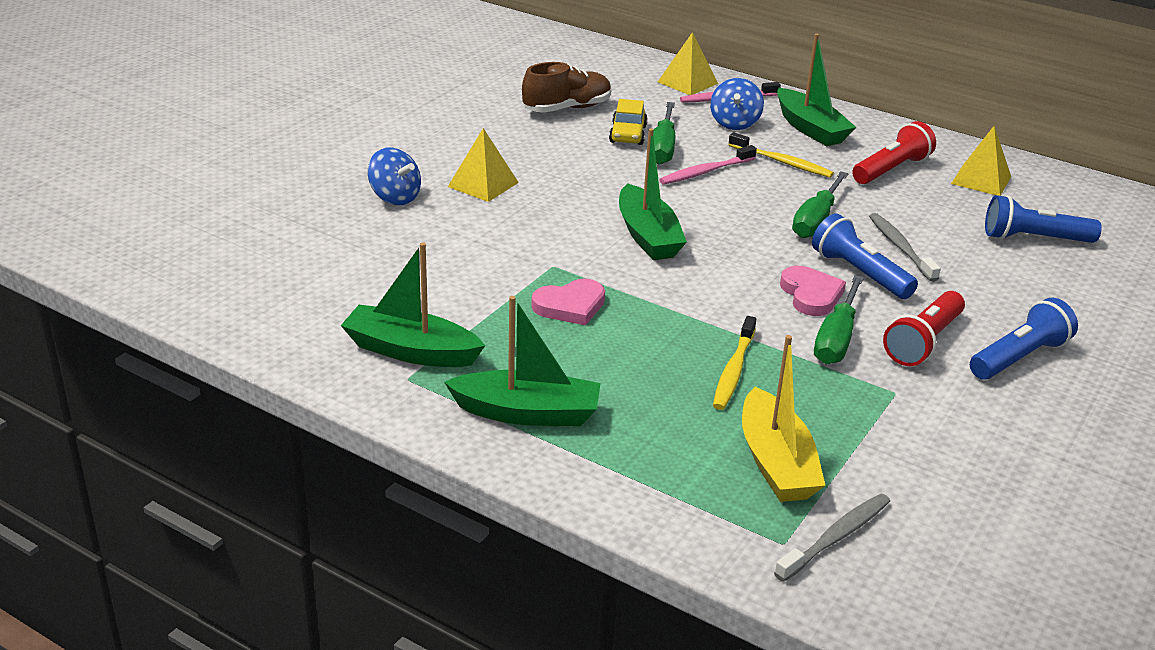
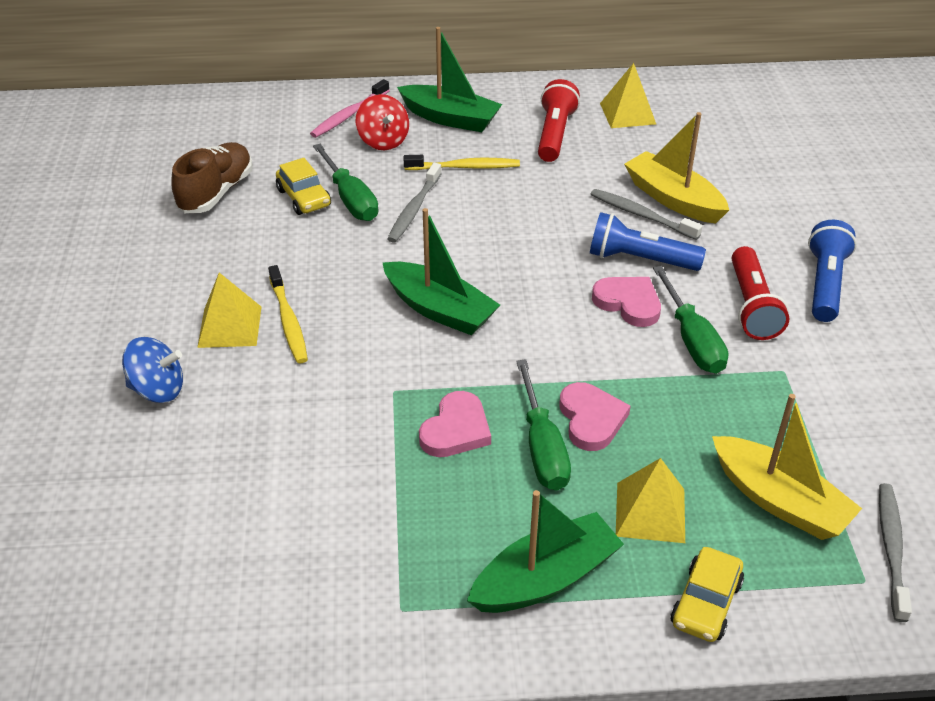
camera: 35 degrees left, 10 degrees up
green boat [341,242,485,367] -> none
yellow pyramid [658,32,718,95] -> yellow pyramid moved to [616,458,685,543]
pink toothbrush [659,145,757,184] -> grey toothbrush [387,163,442,243]
blue spinning top [710,78,764,130] -> red spinning top [356,94,409,150]
yellow toothbrush [713,316,756,410] -> yellow toothbrush moved to [268,265,308,363]
green screwdriver [792,171,849,238] -> green screwdriver moved to [516,359,571,490]
blue flashlight [985,195,1102,243] -> none
none -> pink heart [560,382,631,451]
none -> yellow boat [624,112,729,223]
none -> yellow car [670,547,744,642]

